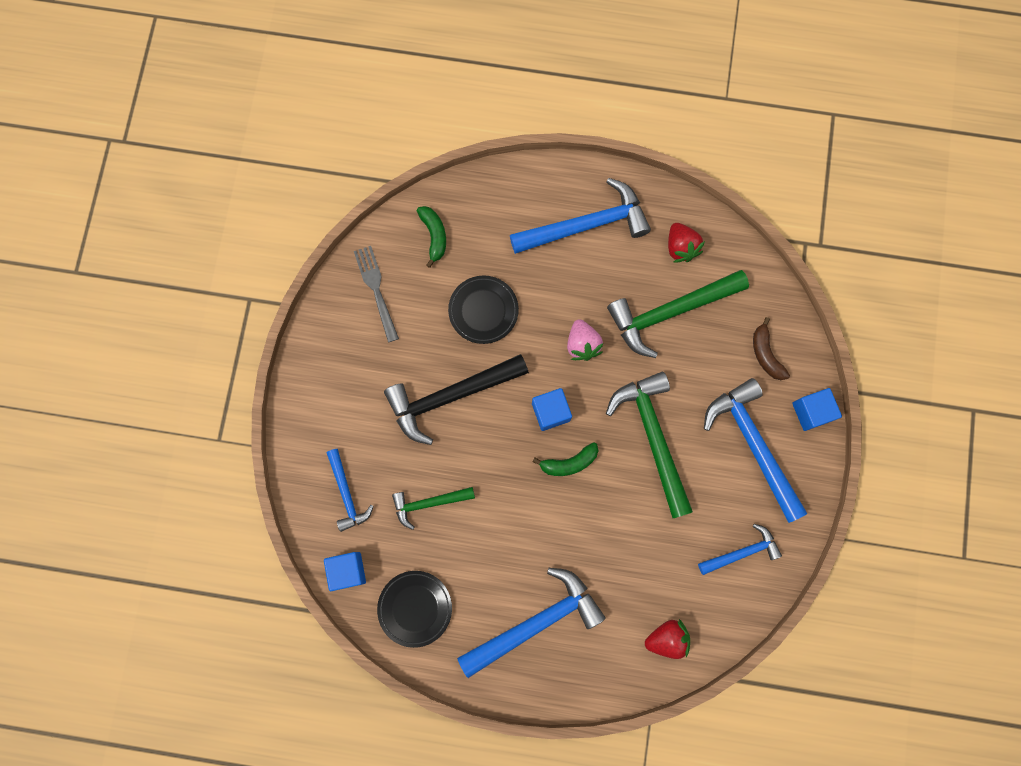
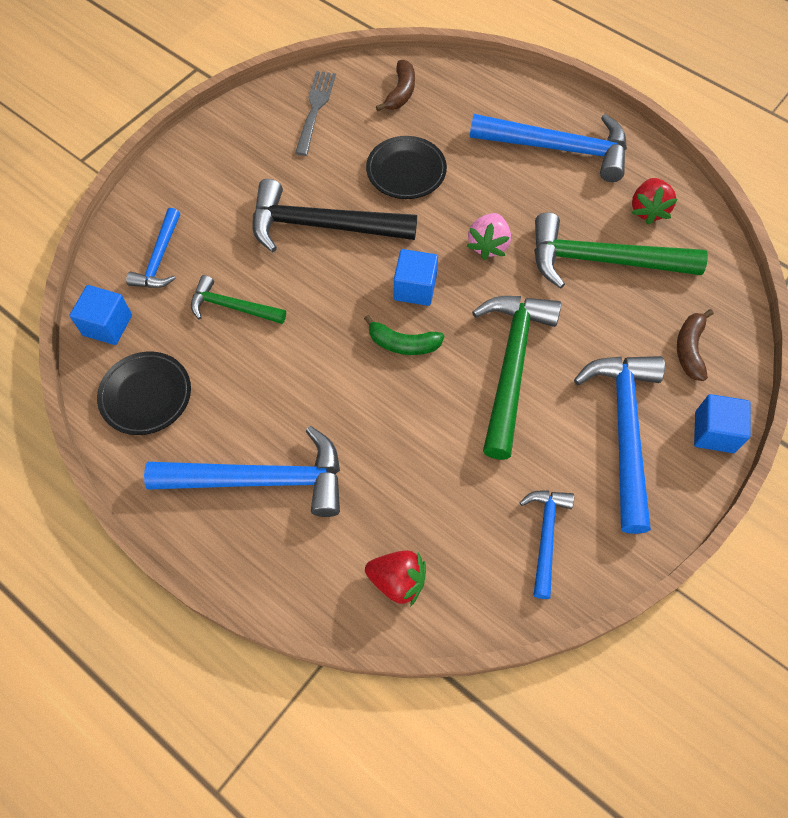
camera: 30 degrees right, 15 degrees down
green banana [417,206,446,268] -> brown banana [376,60,415,111]
blue hammer [698,524,782,575] -> blue hammer turned 90 degrees counterclockwise [519,491,574,599]

